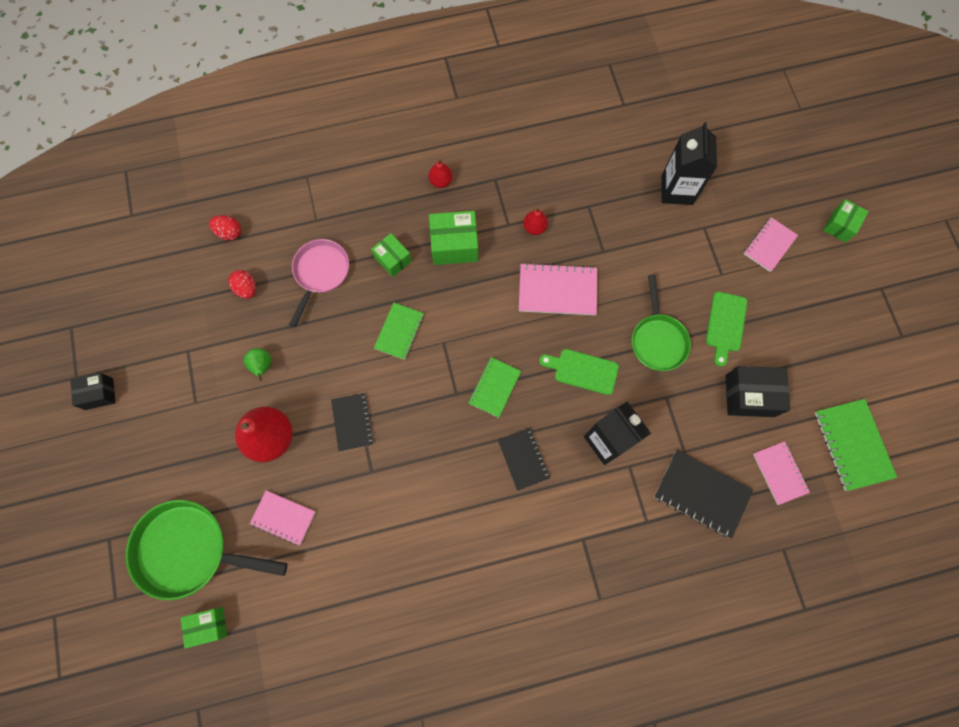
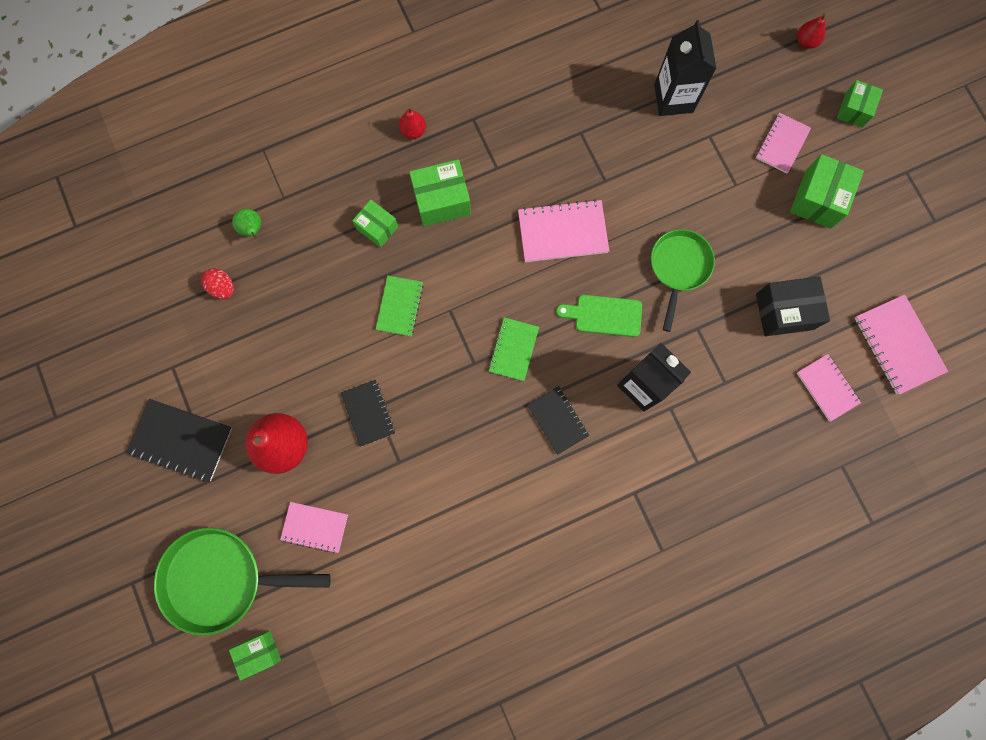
camera: 10 degrees left, 5 degrees up
black box [70,373,116,410] -> none
red egg [209,215,241,241] -> none
green pear [244,348,271,381] -> green pear moved to [232,209,261,239]
pink pan [289,239,349,327] -> none
red pear [523,208,548,235] -> red pear moved to [797,14,826,49]
green pan [632,275,691,371] -> green pan turned 150 degrees counterclockwise [651,229,715,332]
black notebook [654,450,753,538] -> black notebook moved to [126,399,232,482]
green cutting board [706,292,747,367] -> none
green notebook [815,399,897,491] -> pink notebook [855,294,948,395]
none -> green box [790,154,864,229]

